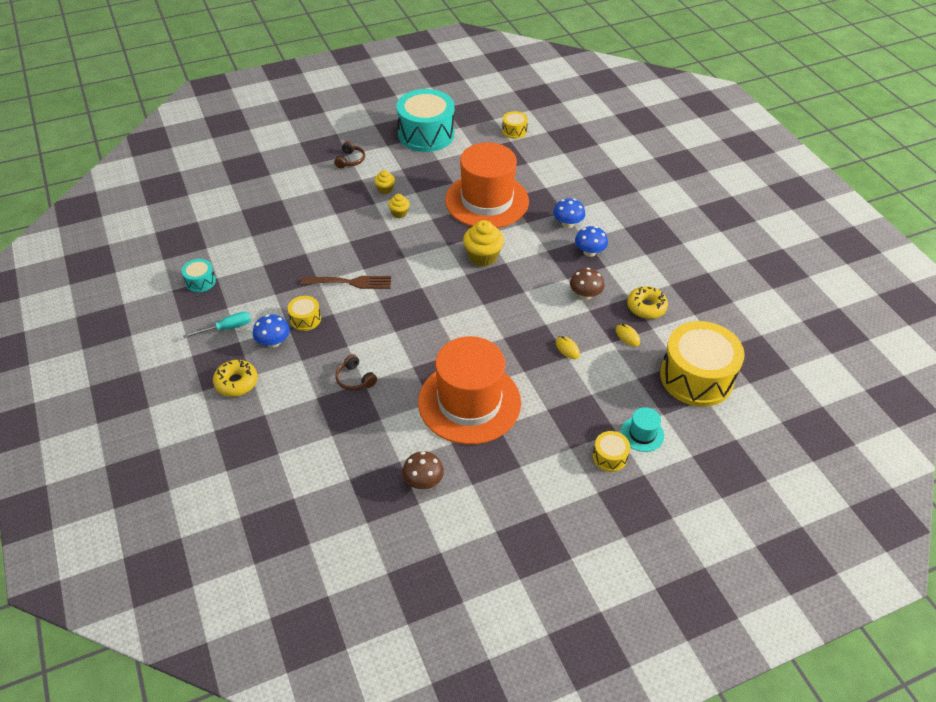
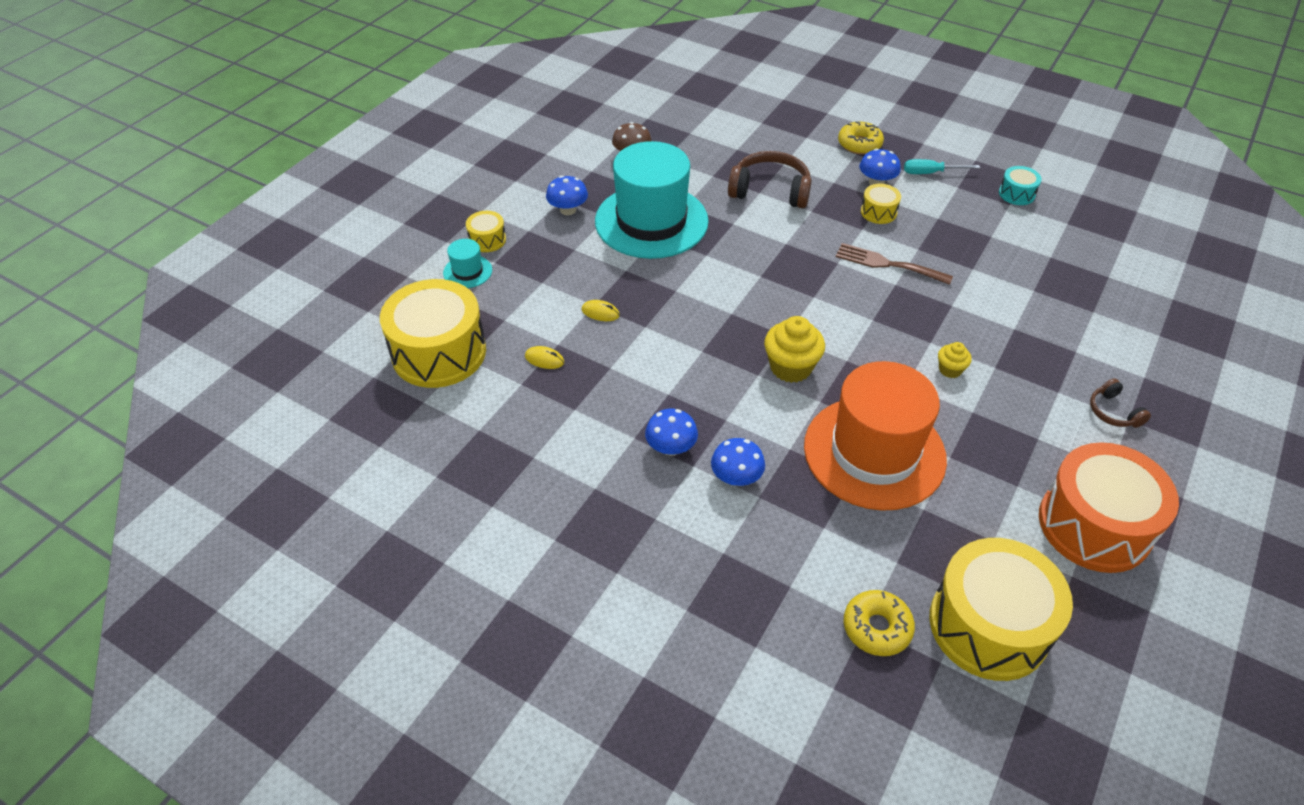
camera: 145 degrees right, 0 degrees up
turquoise screwdriver [183,312,251,338] -> turquoise screwdriver turned 60 degrees clockwise [904,159,980,174]
brown fork [301,276,391,289] -> brown fork turned 60 degrees clockwise [836,243,953,285]
brown headphones [335,354,377,391] -> brown headphones [728,151,812,208], size x1.88
yellow cupcake [374,170,395,194] -> none
turquoise drum [396,89,454,152] -> orange drum [1039,442,1179,573]
orange hat [418,336,521,445] -> turquoise hat [595,141,709,259]
yellow drum [502,111,528,139] -> yellow drum [929,538,1073,681], size x2.26
brown mushroom [570,268,605,300] -> none
yellow donut [627,286,668,319] -> yellow donut moved to [844,590,915,656]
none -> blue mushroom [546,176,588,215]

